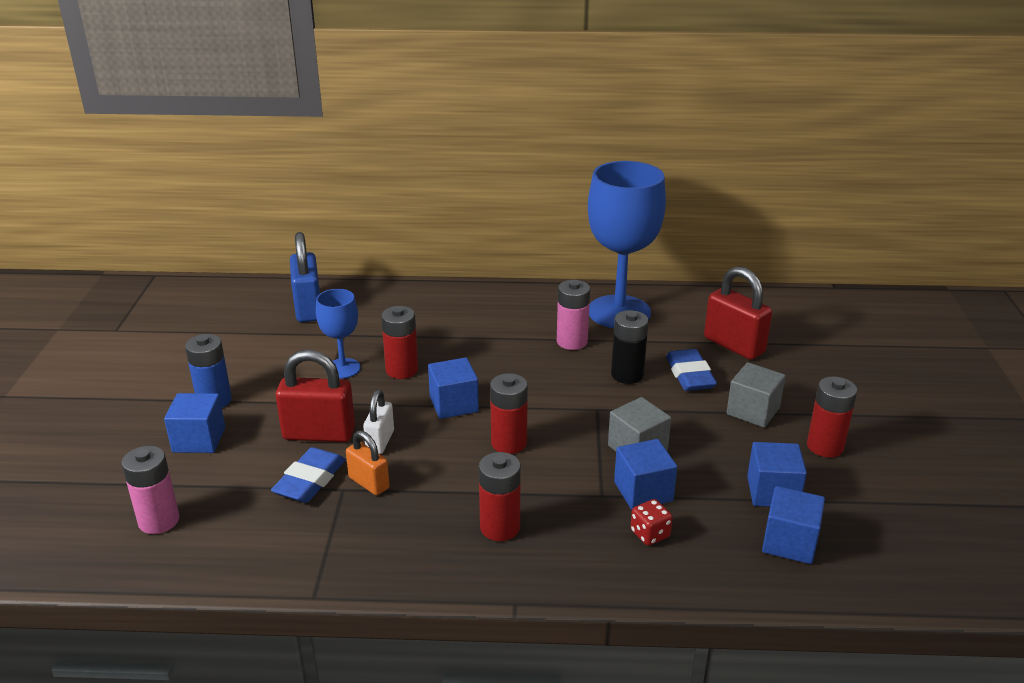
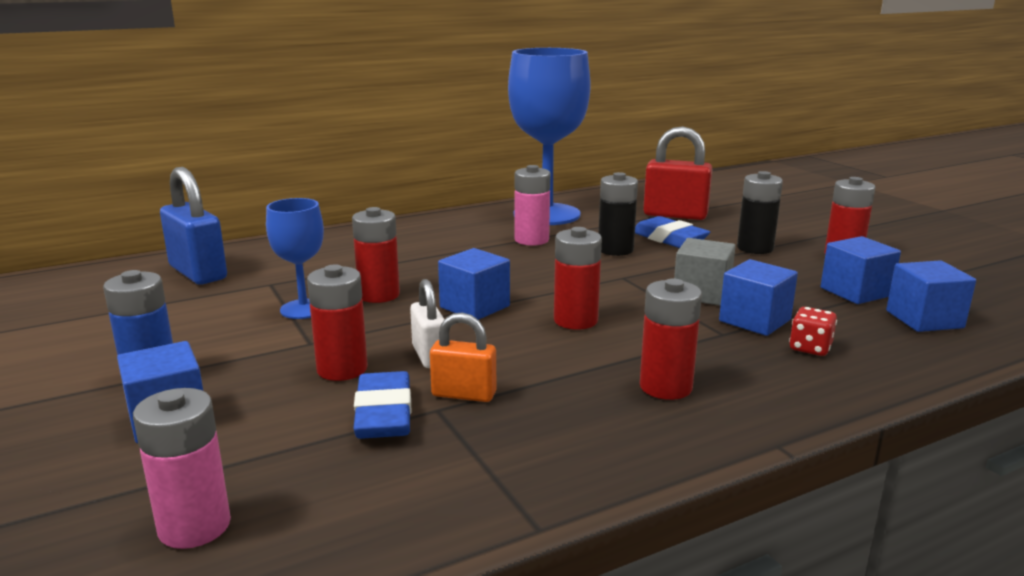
camera: 30 degrees left, 10 degrees down
red padlock [276,350,355,442] -> red battery [307,265,368,381]
grey cube [726,362,786,428] -> black battery [737,171,783,254]

